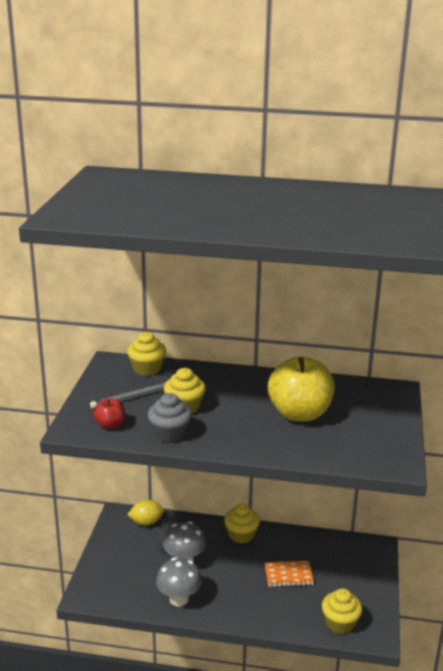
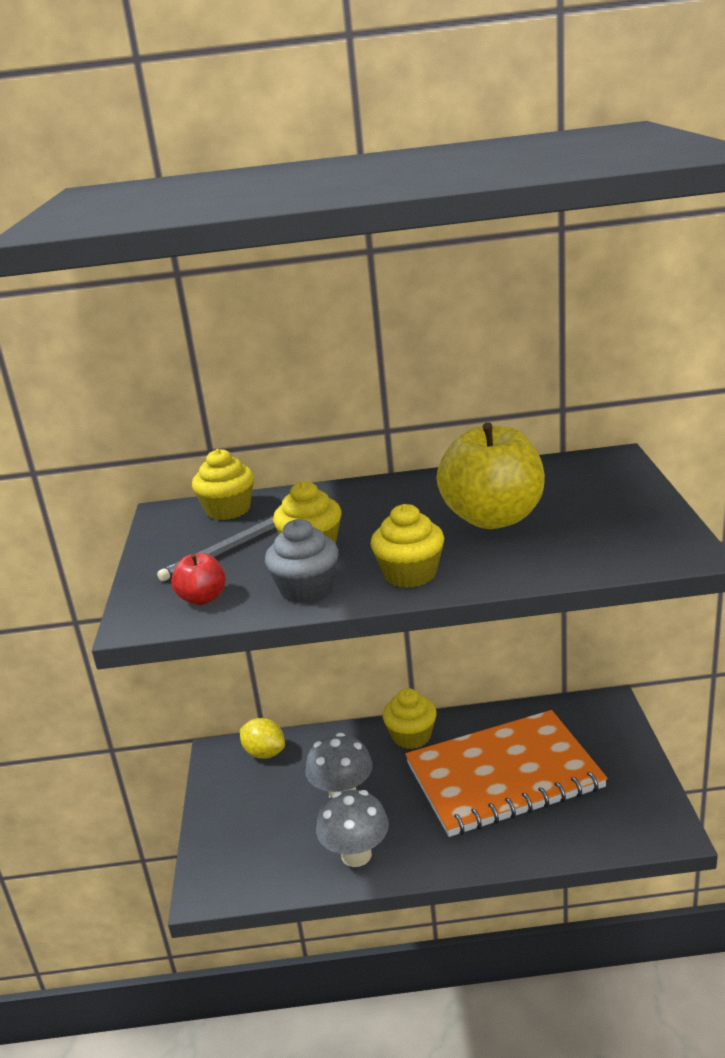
camera: 10 degrees left, 0 degrees up
yellow lemon [127,499,164,525] -> yellow lemon turned 60 degrees clockwise [240,718,285,759]
orange notebook [265,561,314,587] -> orange notebook [405,710,608,837], size x2.41
yellow cupcake [322,588,362,634] -> yellow cupcake moved to [371,504,444,588]

